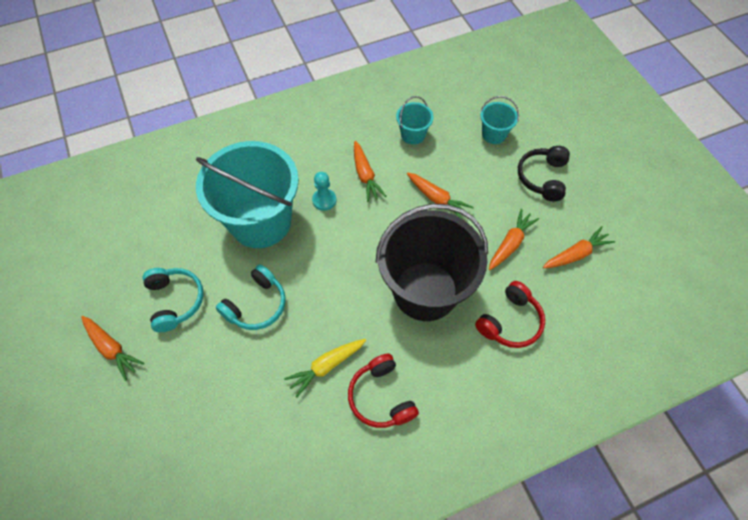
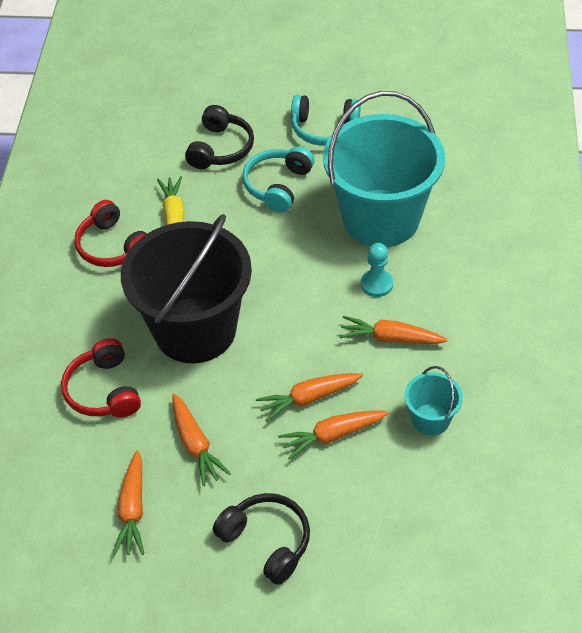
camera: 120 degrees right, 10 degrees down
orange carrot [81,316,144,381] -> orange carrot moved to [278,410,389,460]
turquoise headphones [216,264,286,330] -> turquoise headphones turned 45 degrees clockwise [243,146,314,213]
red headphones [348,354,419,428] -> red headphones turned 135 degrees counterclockwise [75,200,147,267]
turquoise bucket [480,96,519,144] -> none
none -> black headphones [185,105,254,169]

